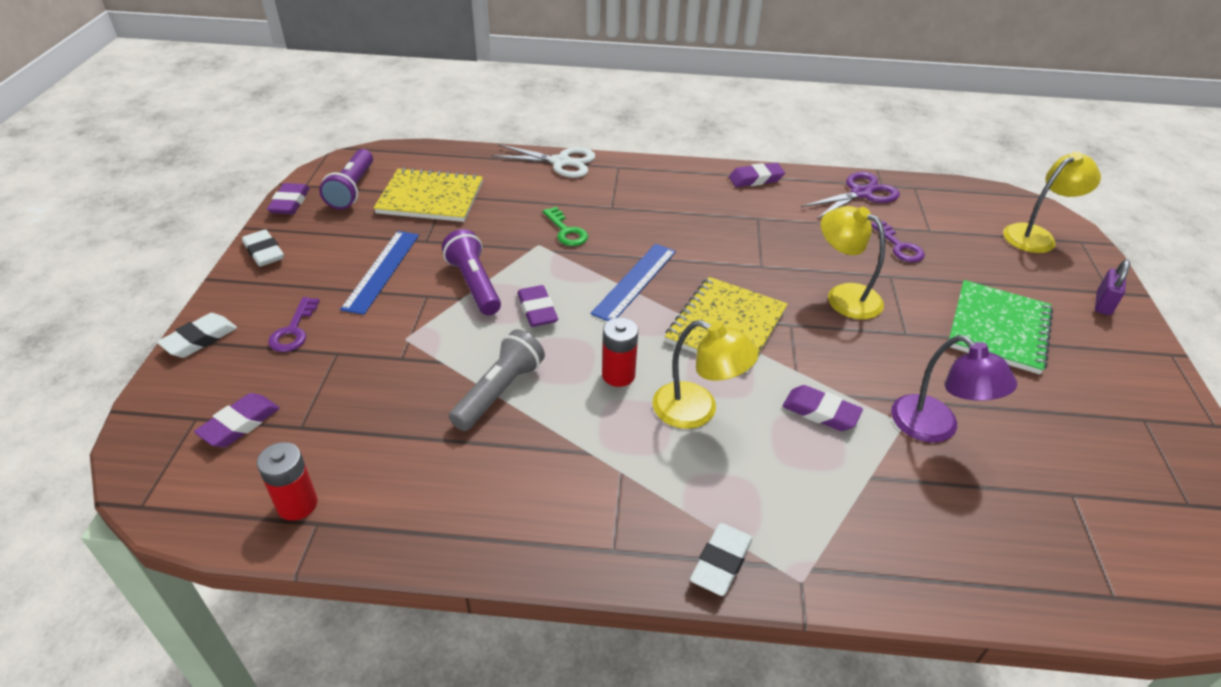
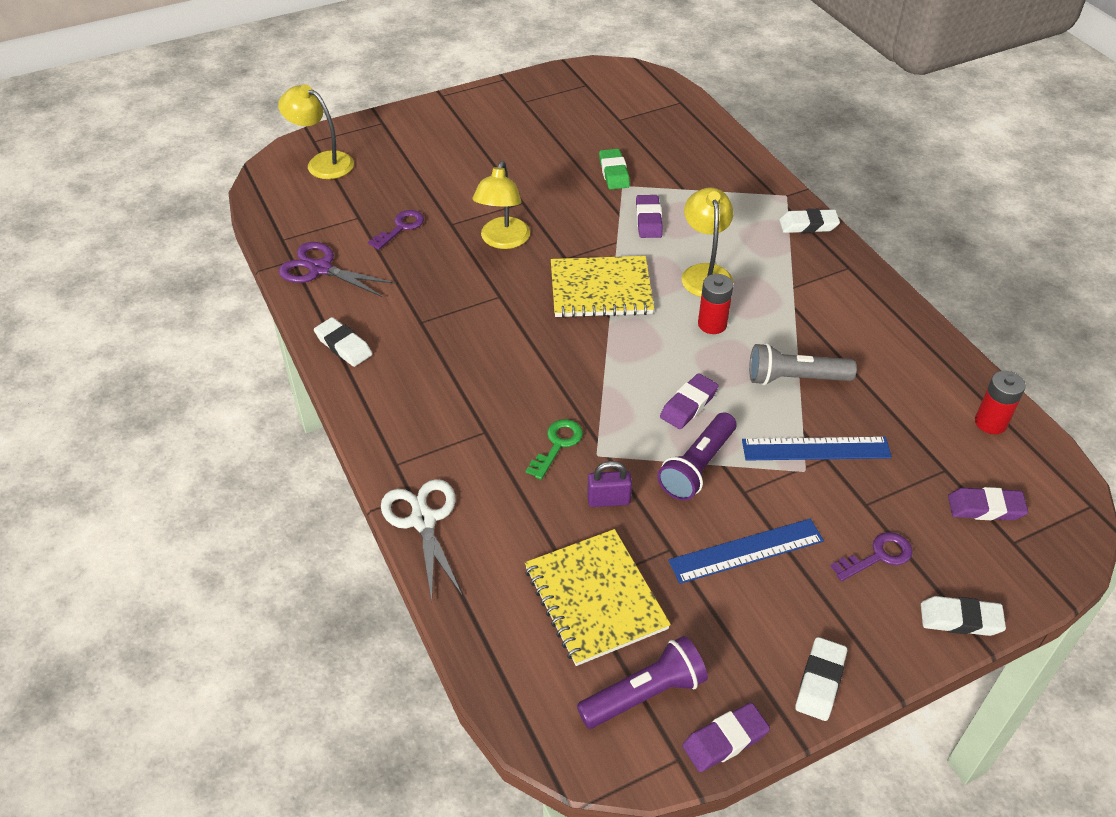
camera: 120 degrees left, 5 degrees up
blue ruler [591,244,676,321] -> blue ruler moved to [742,437,892,461]
purple eraser [729,163,785,187] -> white eraser [314,317,372,367]
purple lamp [891,335,1017,443] -> green eraser [599,149,630,189]
green notebook [949,280,1053,374] -> none
purple padlock [1095,260,1130,315] -> purple padlock moved to [587,461,632,507]

